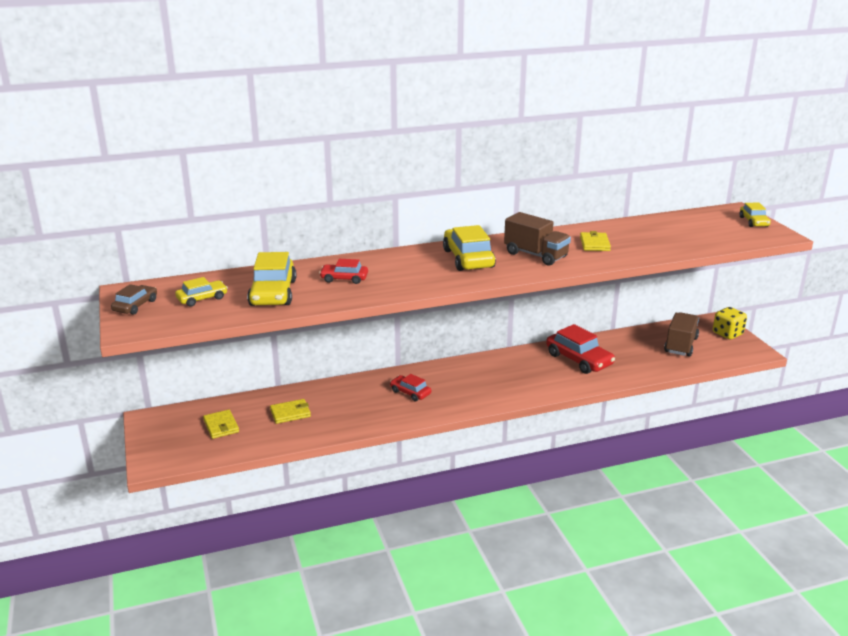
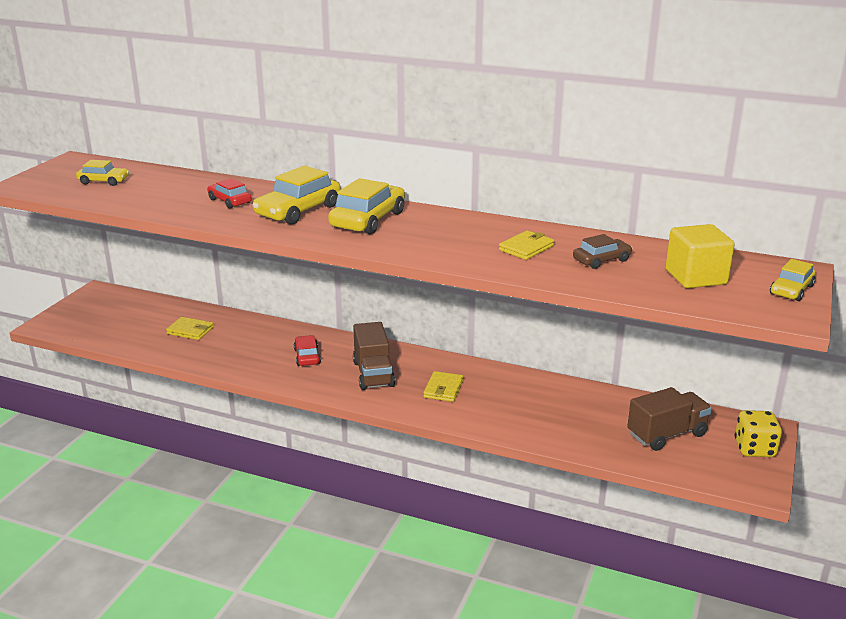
camera: 40 degrees right, 0 degrees up
brown car [111,284,157,315] -> brown car moved to [573,234,632,269]
yellow wallet [203,409,239,439] -> yellow wallet moved to [423,371,464,402]
yellow car [247,252,296,306] -> yellow car moved to [253,166,341,225]
brown truck [504,212,571,266] -> brown truck moved to [353,322,395,390]
red car [546,324,615,374] -> none
none -> yellow cube [666,224,735,288]

